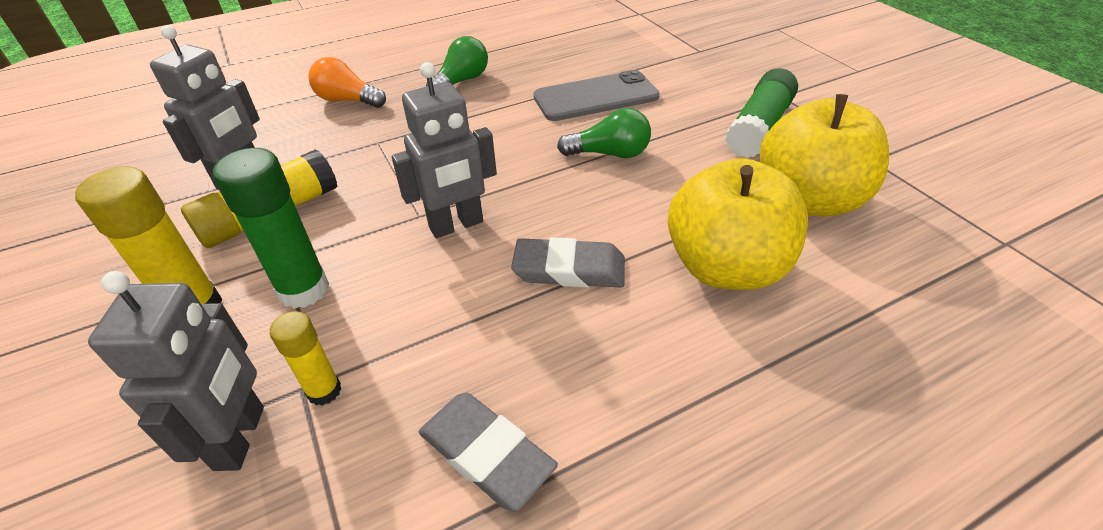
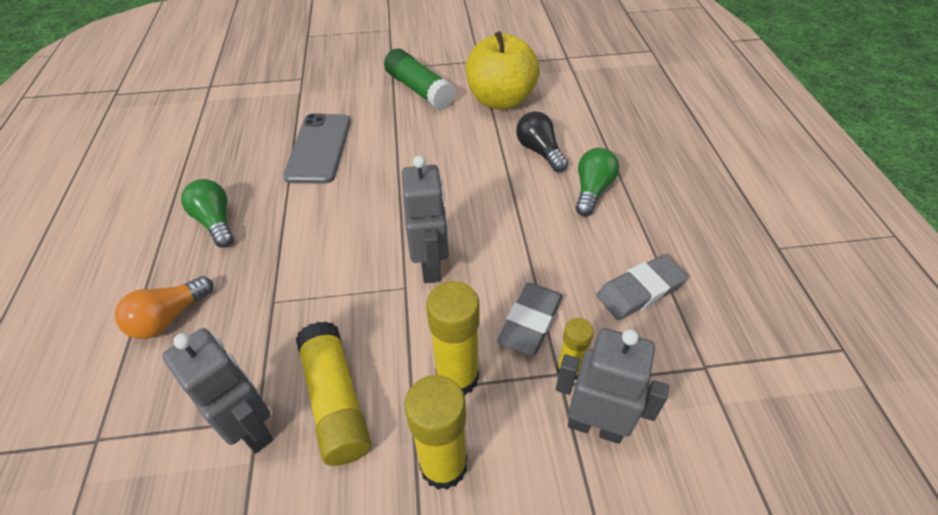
camera: 70 degrees left, 5 degrees up
green glue stick [213,148,329,309] -> yellow glue stick [426,281,480,396]
grey eraser [511,237,625,288] -> grey eraser moved to [497,283,563,356]
green light bulb [557,108,651,158] -> green light bulb moved to [576,148,619,216]
yellow apple [668,158,808,290] -> black light bulb [516,111,568,172]

